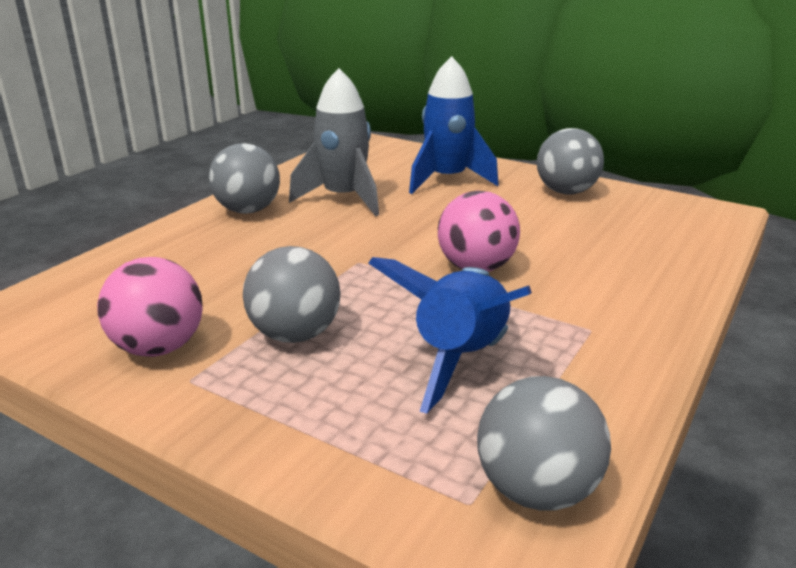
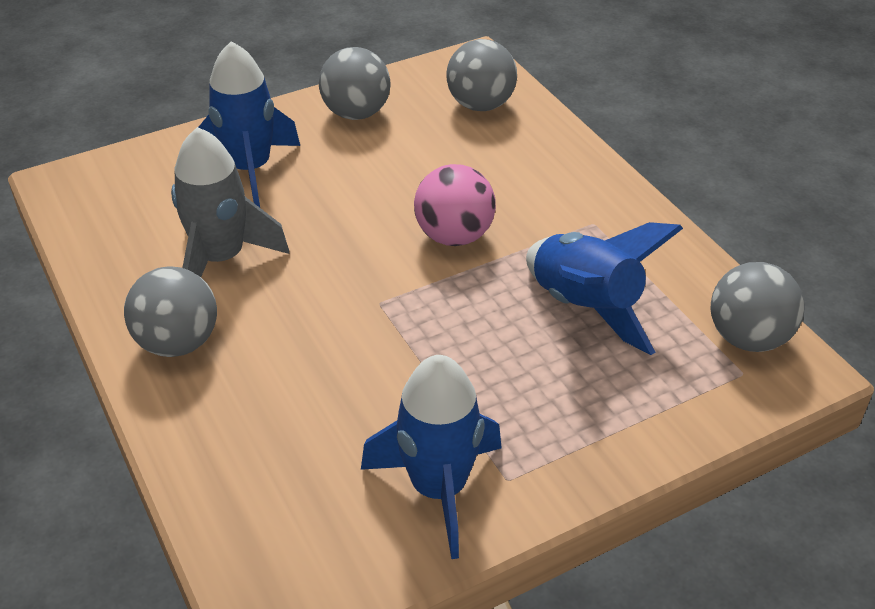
camera: 60 degrees left, 15 degrees up
pink ball [97,257,203,357] -> blue rocket [361,355,502,559]
grey ball [243,246,341,343] -> grey ball moved to [446,39,517,111]

